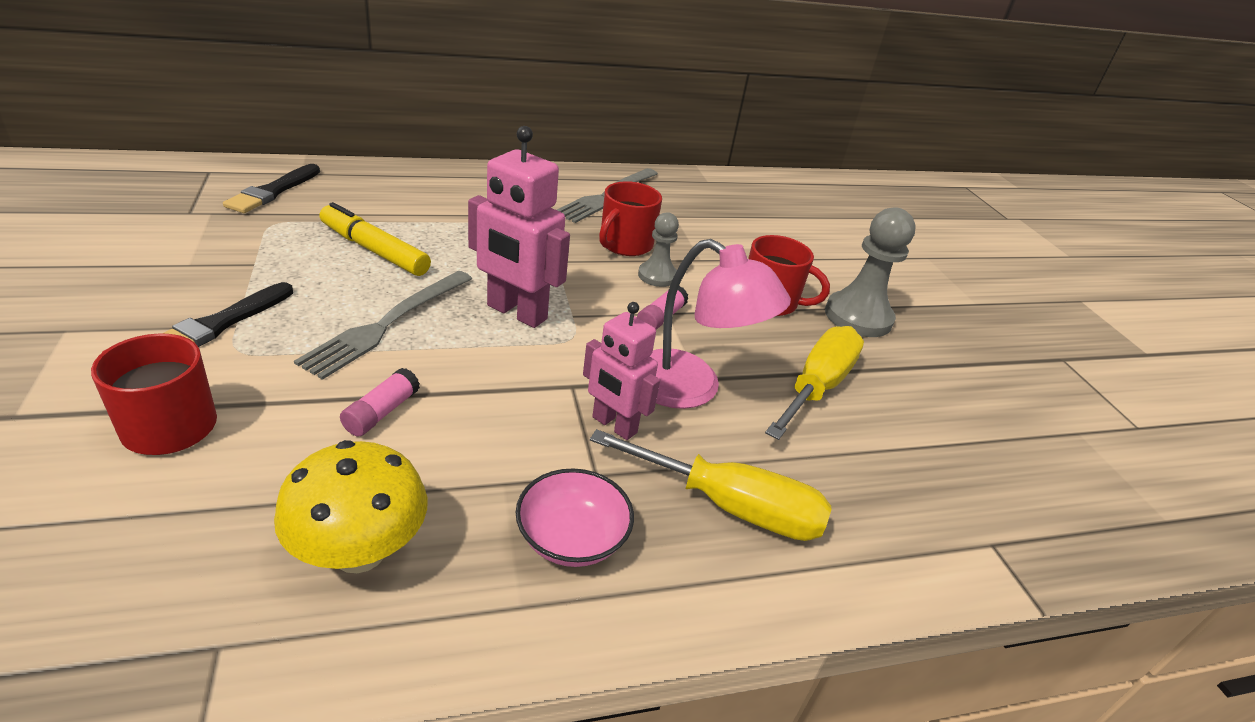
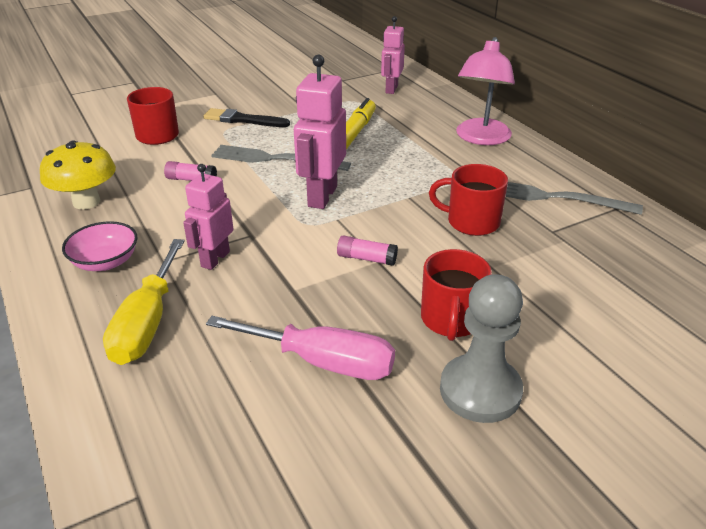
camera: 80 degrees right, 0 degrees up
black brush [223,164,320,213] -> pink robot [381,16,405,94]
grey pawn [638,212,679,287] -> none
pink lamp [650,239,791,409] -> pink lamp moved to [456,37,515,145]
yellow screwdriver [765,326,864,440] -> pink screwdriver [206,316,395,380]

